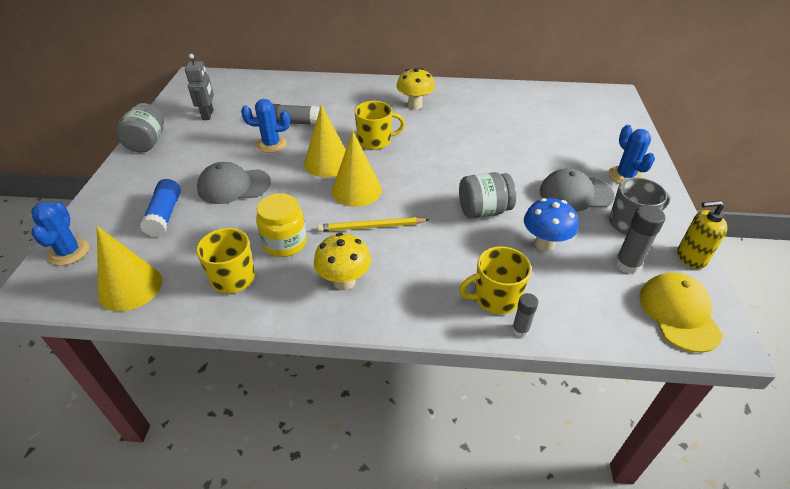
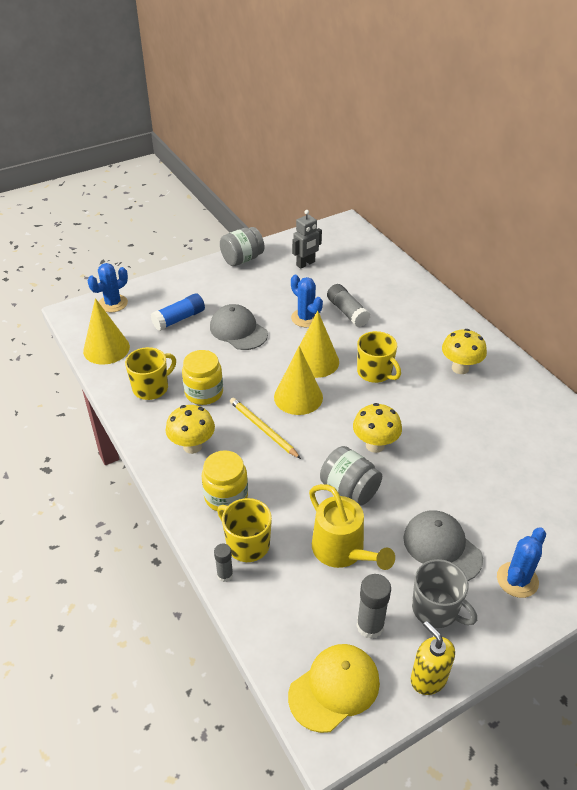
camera: 55 degrees right, 0 degrees up
blue mushroom [524,198,578,252] -> yellow watering can [309,484,395,570]
none -> yellow jar [202,450,248,512]
none -> yellow mushroom [353,403,402,453]

